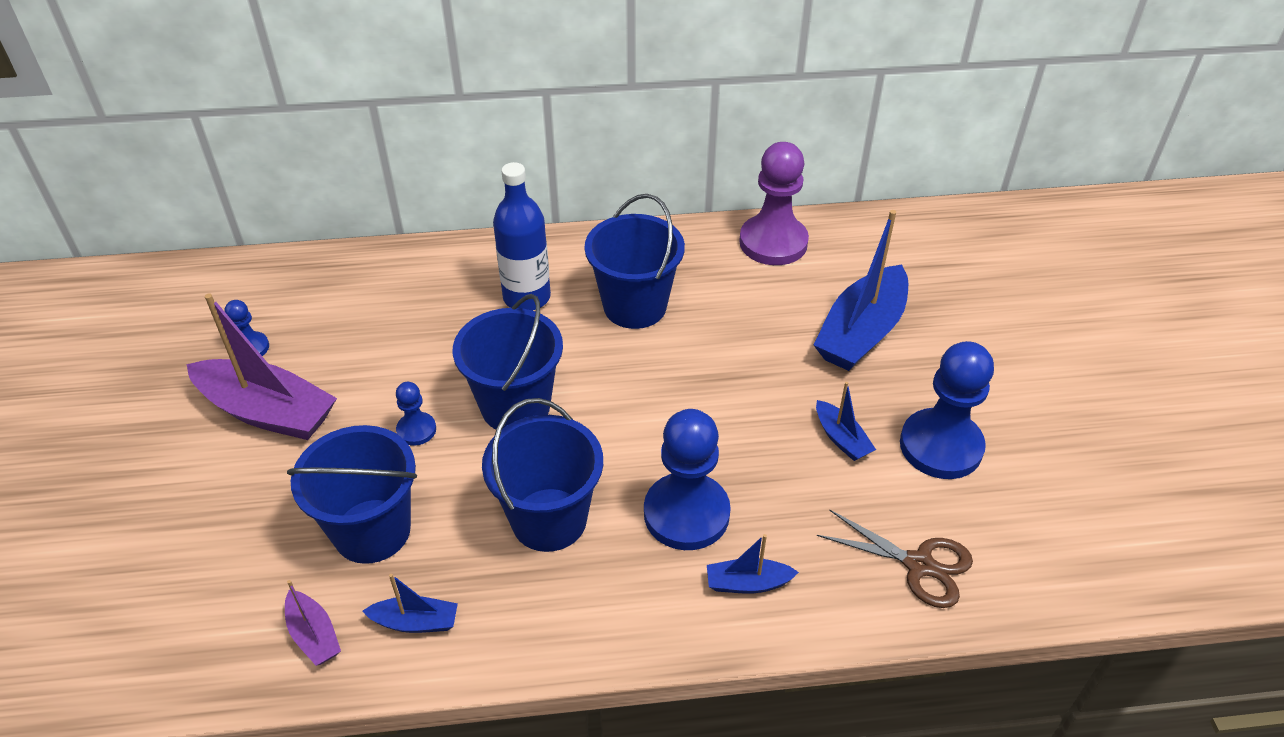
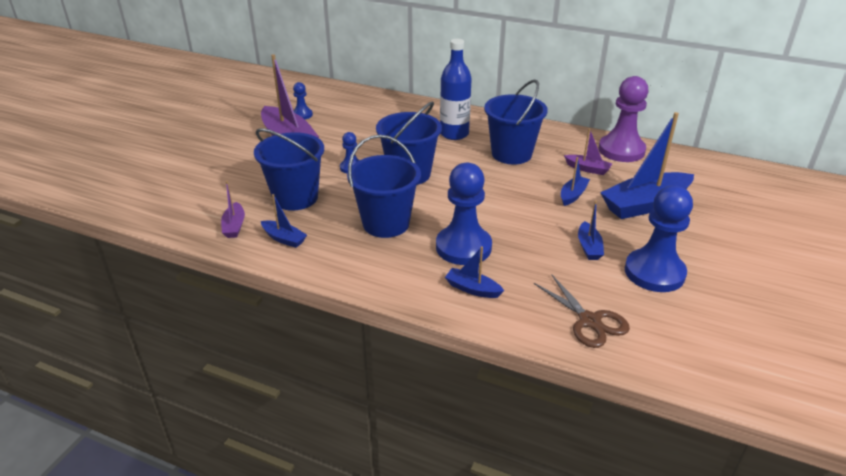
camera: 30 degrees right, 10 degrees down
none -> blue boat [561,157,590,206]
none -> purple boat [564,129,612,175]

